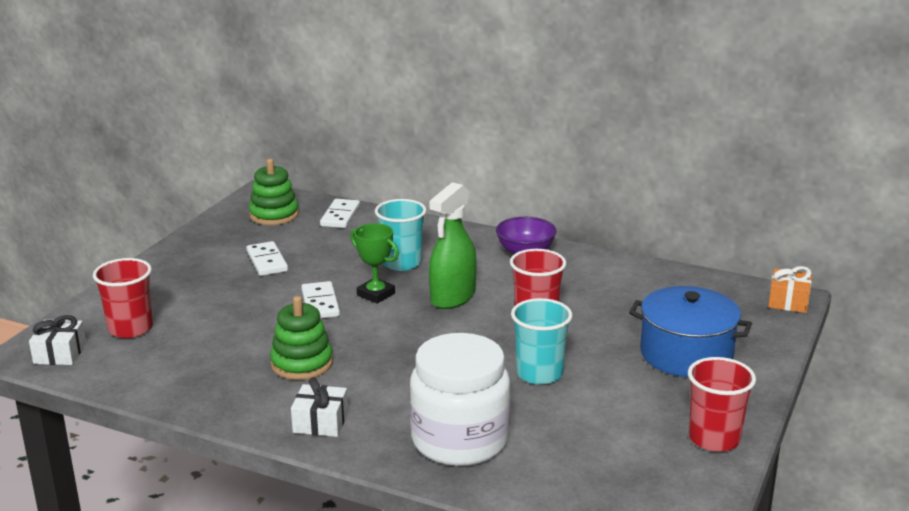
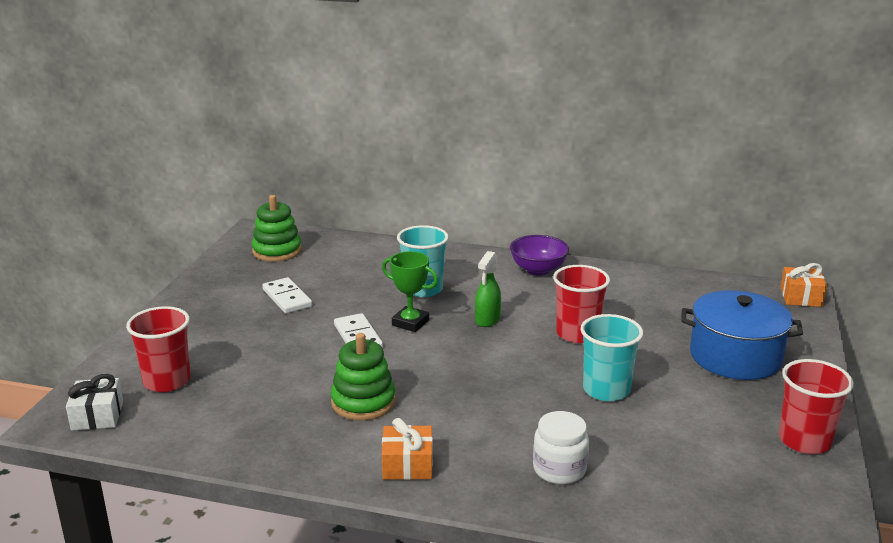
camera: 10 degrees left, 0 degrees up
white gift [291,377,348,437] -> orange gift [382,418,433,480]
white domino [320,199,360,228] -> none
white jar [410,333,511,466] -> white jar [533,411,589,484], size x0.53
green spray bottle [429,182,476,309] -> green spray bottle [475,251,501,327], size x0.61

